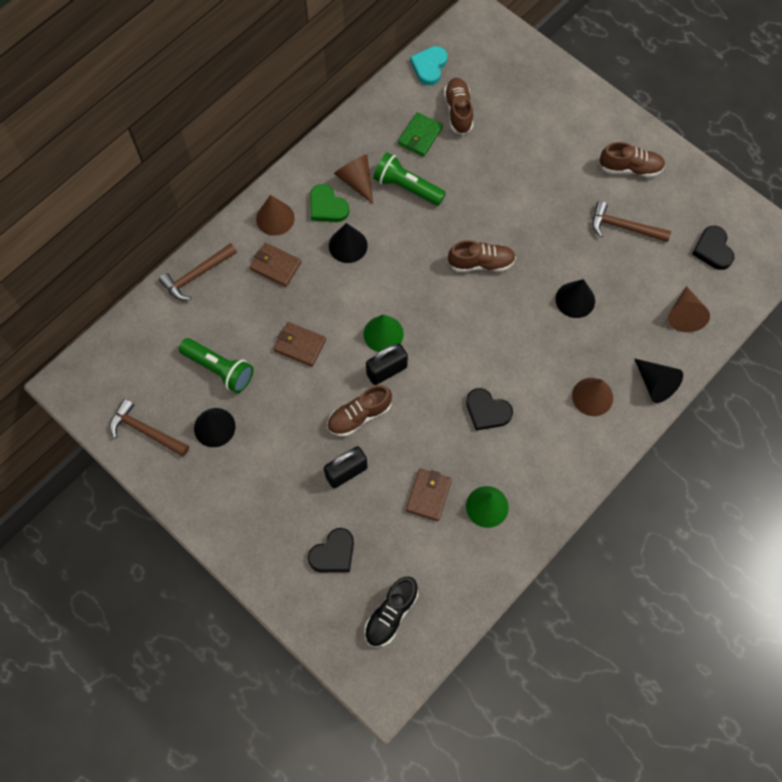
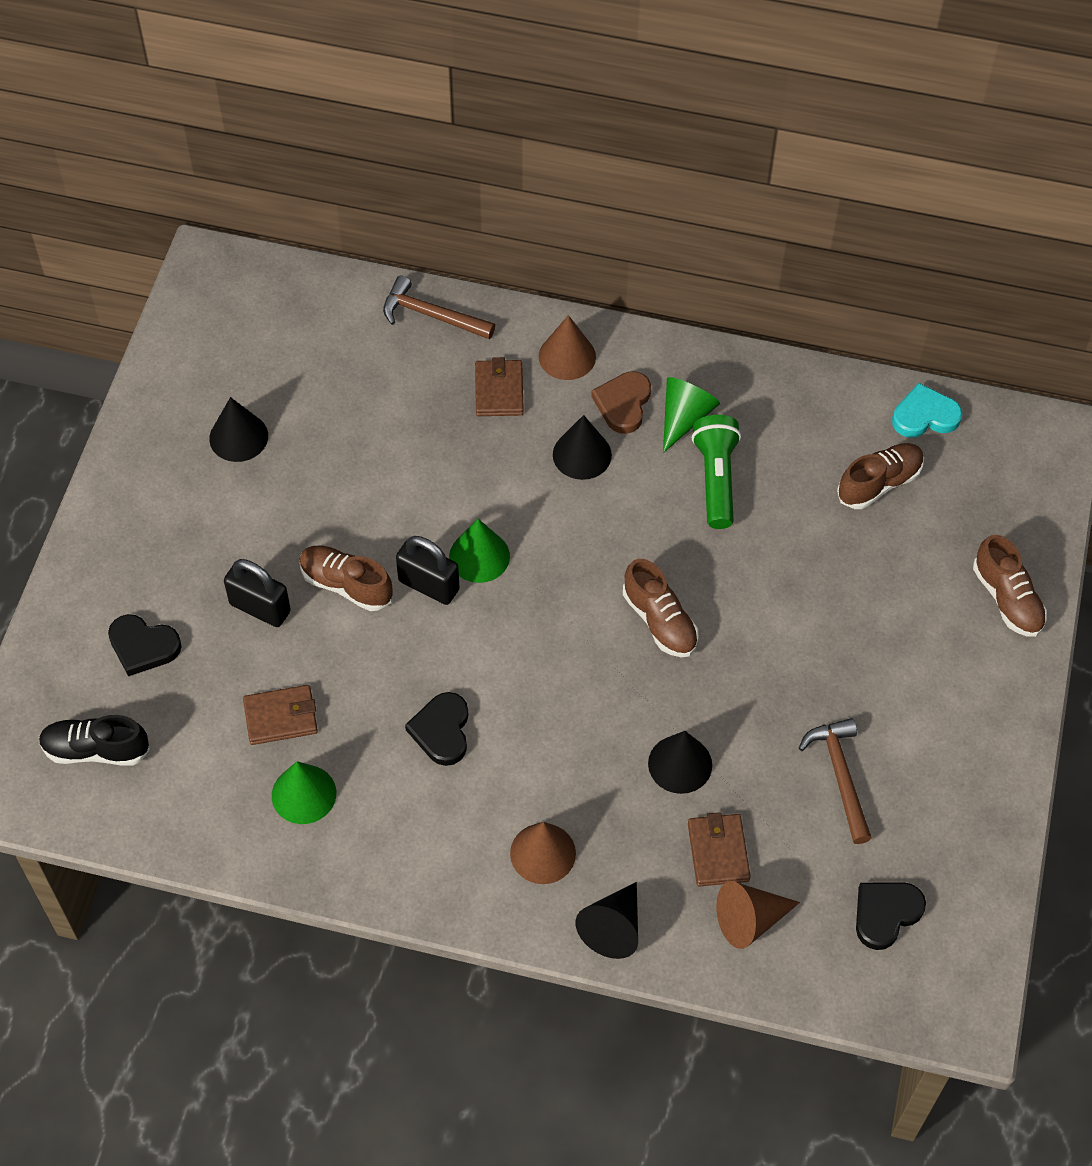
camera: 60 degrees right, 10 degrees down
brown hammer [110,399,189,457] -> none
green flashlight [179,338,253,393] -> none
brown wallet [274,322,326,367] -> brown wallet moved to [688,812,751,887]
green heart [310,184,349,222] -> brown heart [591,371,651,434]
brown cone [334,154,373,204] -> green cone [663,377,720,453]
green wallet [398,112,443,157] -> none
brown shoe [599,142,665,177] -> brown shoe moved to [973,535,1047,637]

